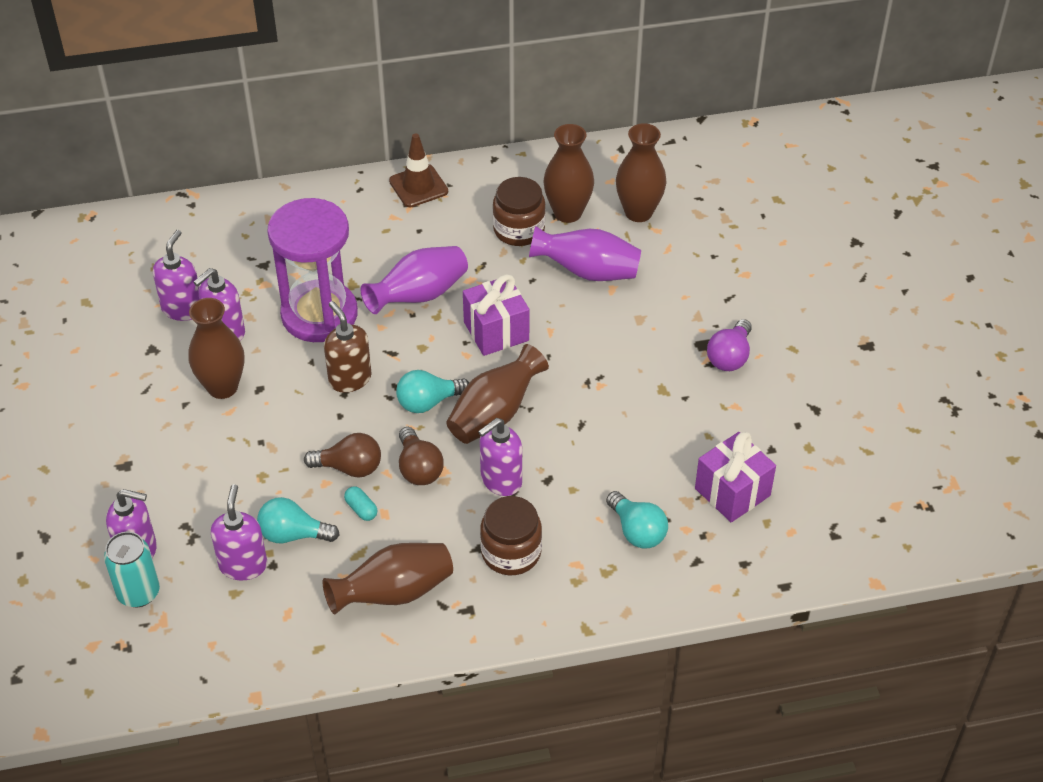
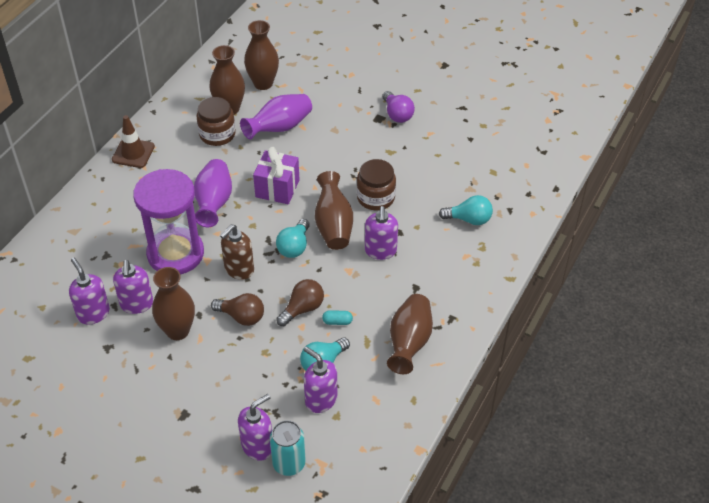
camera: 50 degrees left, 0 degrees up
brown soap dispenser [324,301,372,393] -> brown soap dispenser turned 60 degrees counterclockwise [220,225,254,280]
brown light bulb [399,427,444,485] -> brown light bulb moved to [211,293,264,326]
brown jar [480,496,542,575] -> brown jar moved to [357,159,396,210]
purple gift [695,432,776,522] -> none

